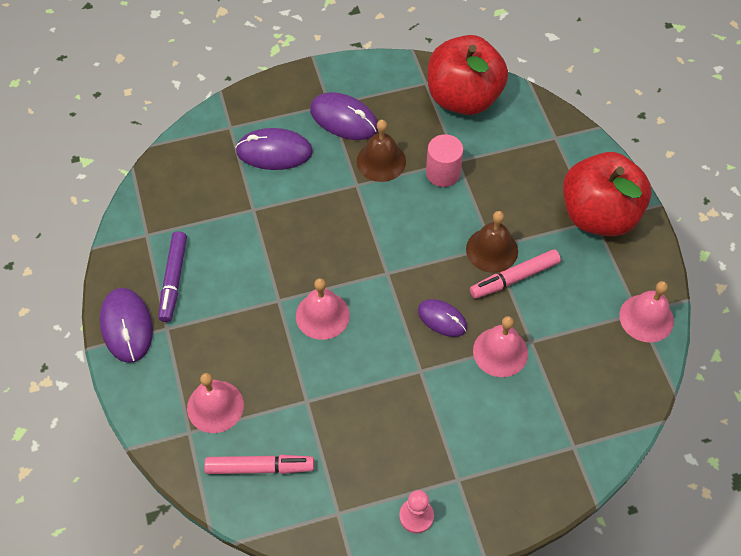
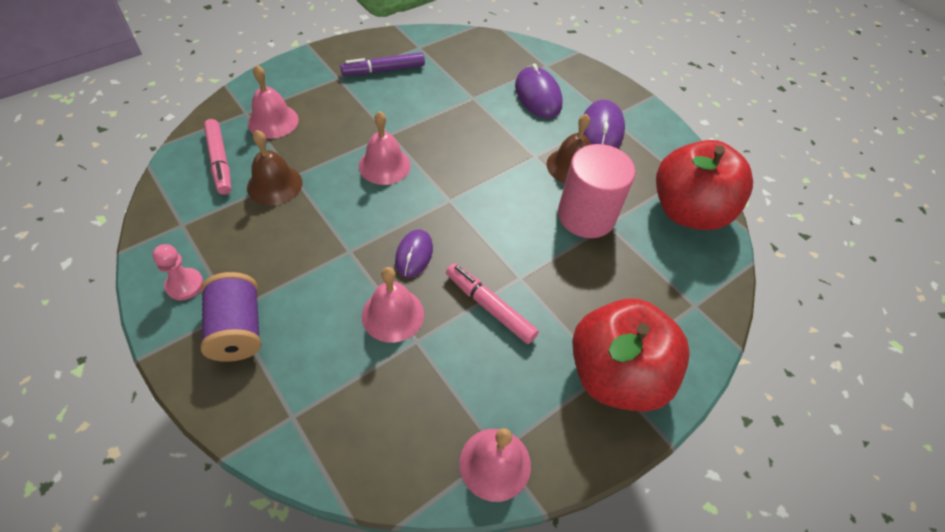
camera: 65 degrees right, 5 degrees down
purple mouse [100,288,153,363] -> none
pink cylinder [426,134,464,187] -> pink cylinder [558,144,635,238], size x1.57
brown bell [466,211,518,273] -> brown bell moved to [247,130,302,206]
none -> purple spool [201,272,261,362]

